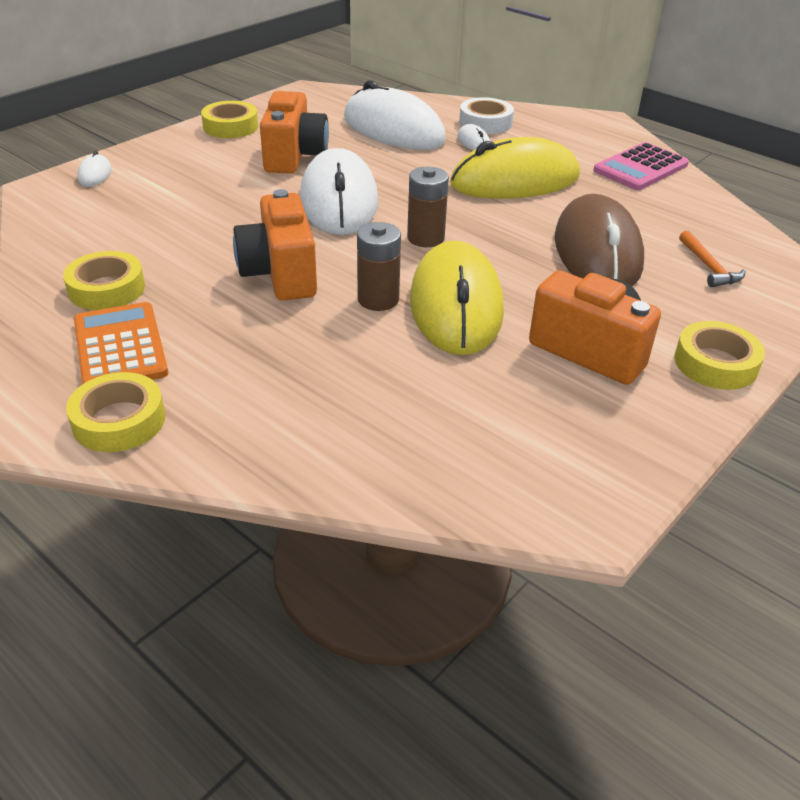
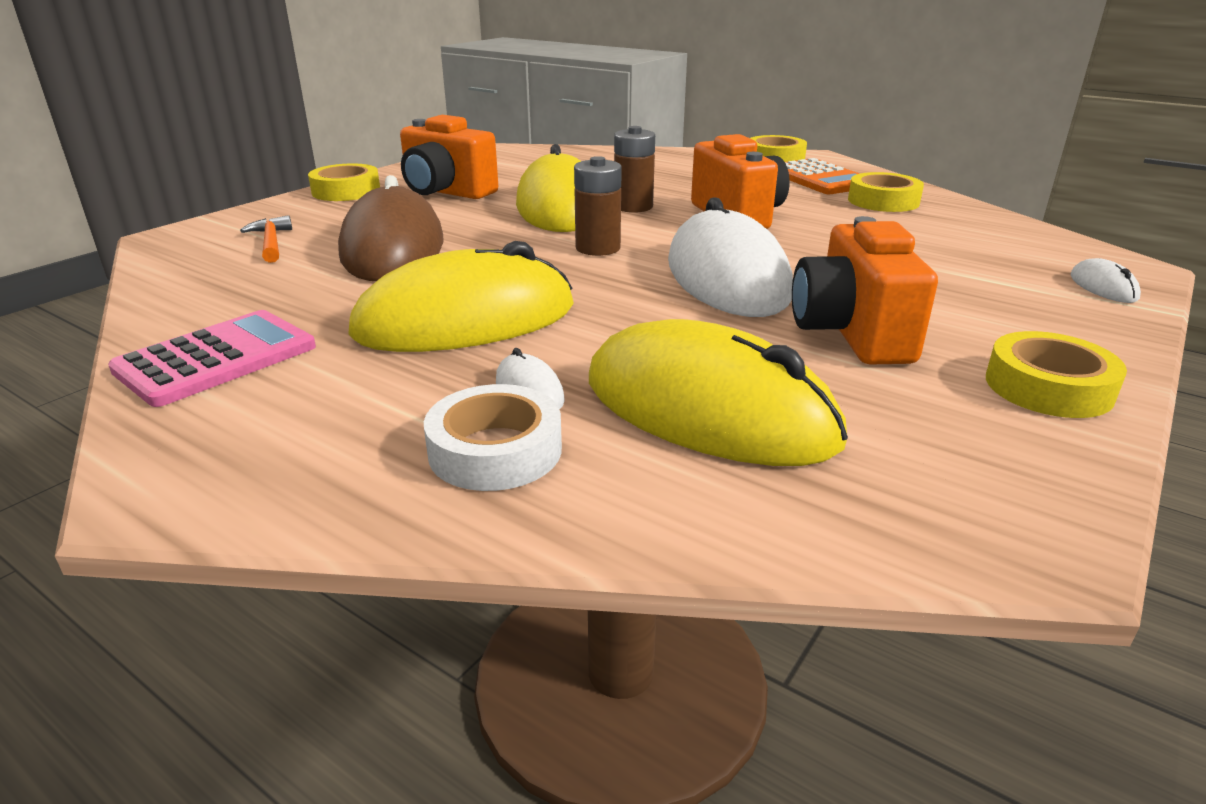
camera: 175 degrees right, 10 degrees down
white mouse [344,80,446,150] -> yellow mouse [589,319,848,466]

